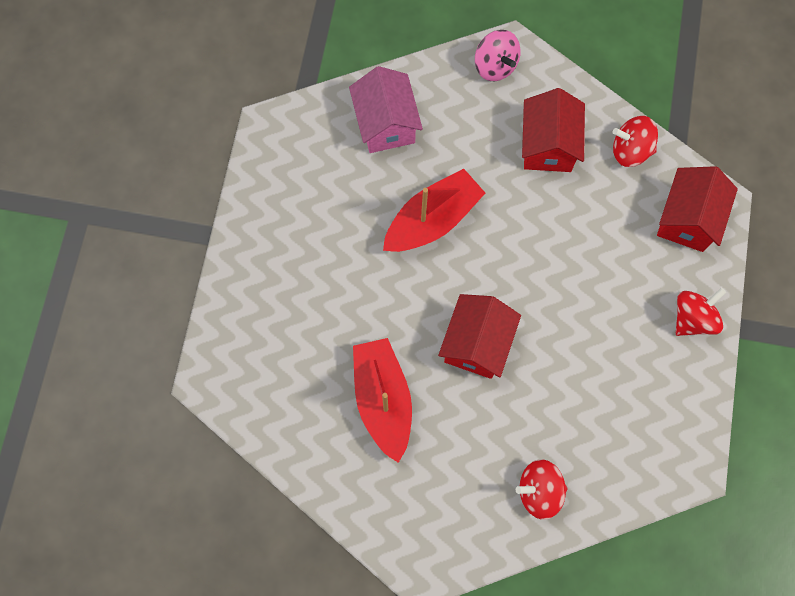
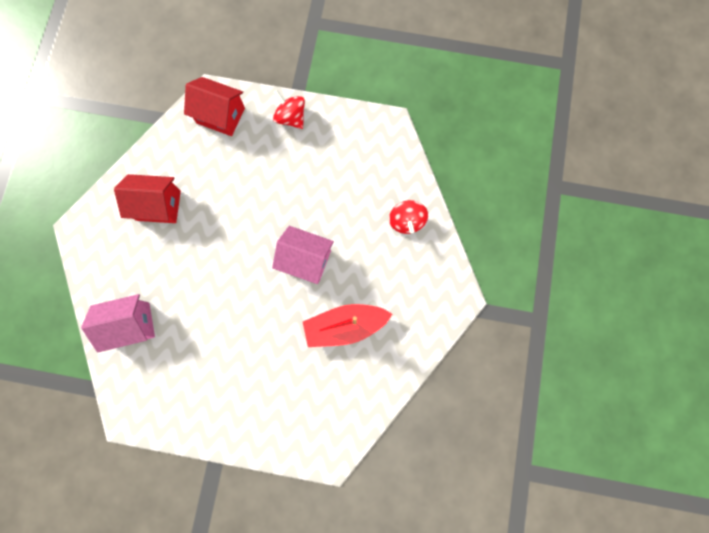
camera: 90 degrees left, 5 degrees up
red boat [383,169,485,252] -> none
red house [438,294,521,379] -> pink house [272,226,334,284]
pink spinning top [475,30,521,81] -> none
red spinning top [613,116,658,167] -> none

